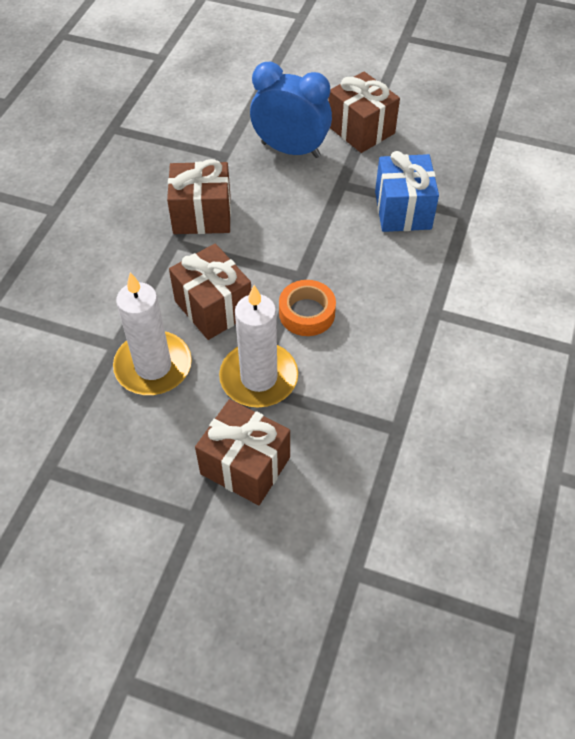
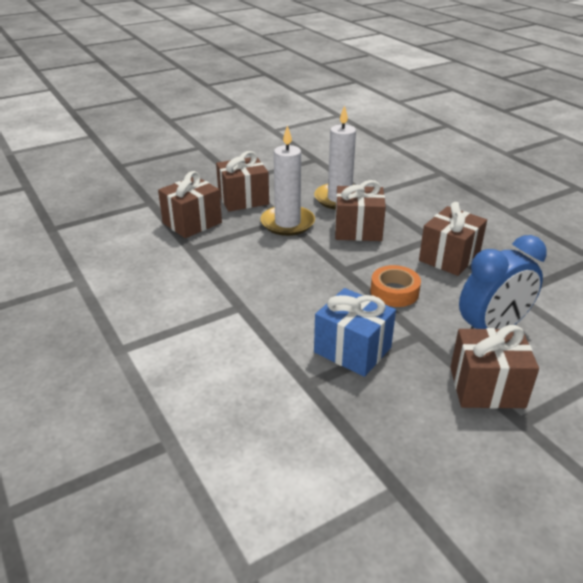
camera: 130 degrees right, 20 degrees down
orange tape [279,280,336,336] -> orange tape moved to [370,265,421,307]
none -> brown gift [158,171,222,238]

